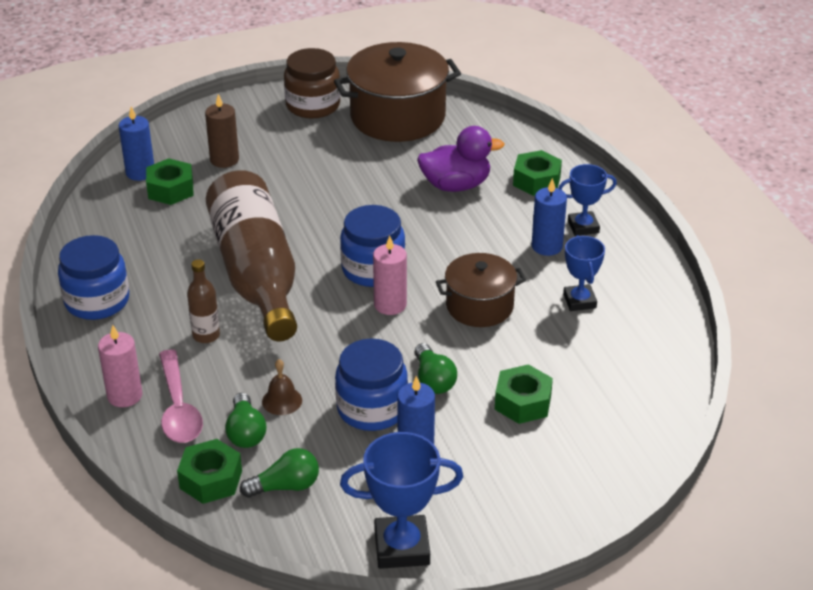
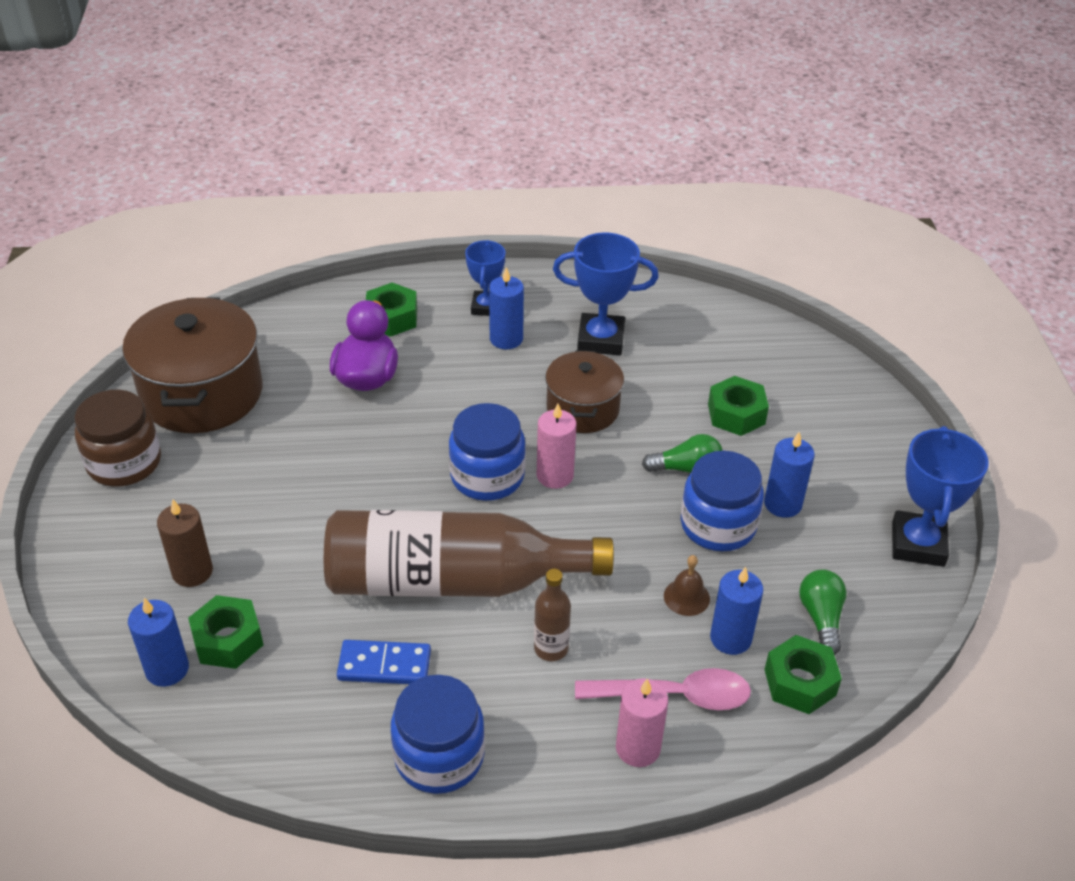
camera: 75 degrees left, 5 degrees up
green light bulb [225,393,266,448] -> blue candle [710,567,763,655]
blue trophy [563,235,605,311] -> blue trophy [553,233,659,355], size x1.56
none -> blue domino [337,640,431,684]

